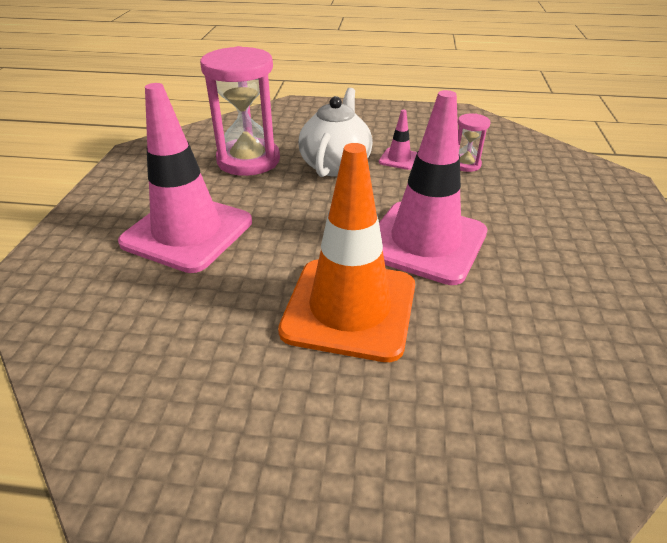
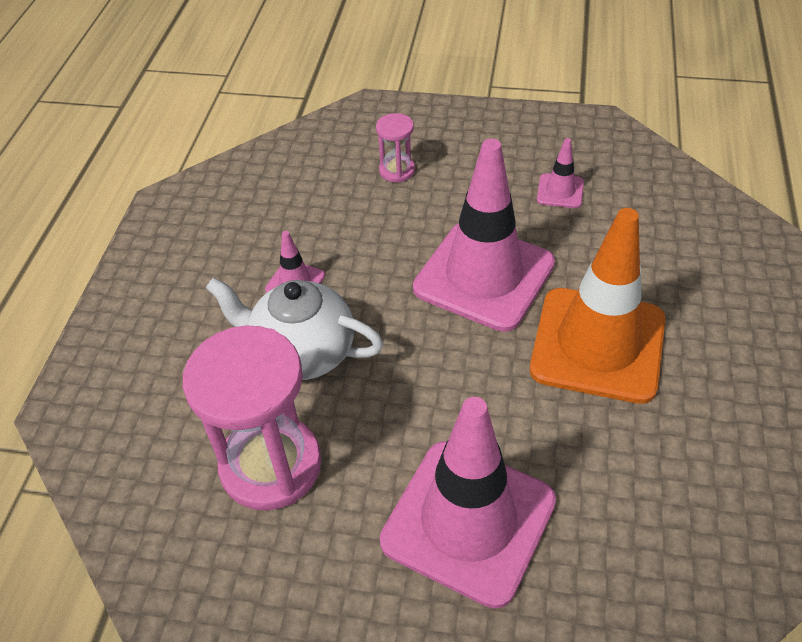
camera: 85 degrees left, 10 degrees up
pink hourglass [458,113,490,172] -> pink hourglass moved to [376,113,415,183]
none -> pink traffic cone [537,138,584,208]

